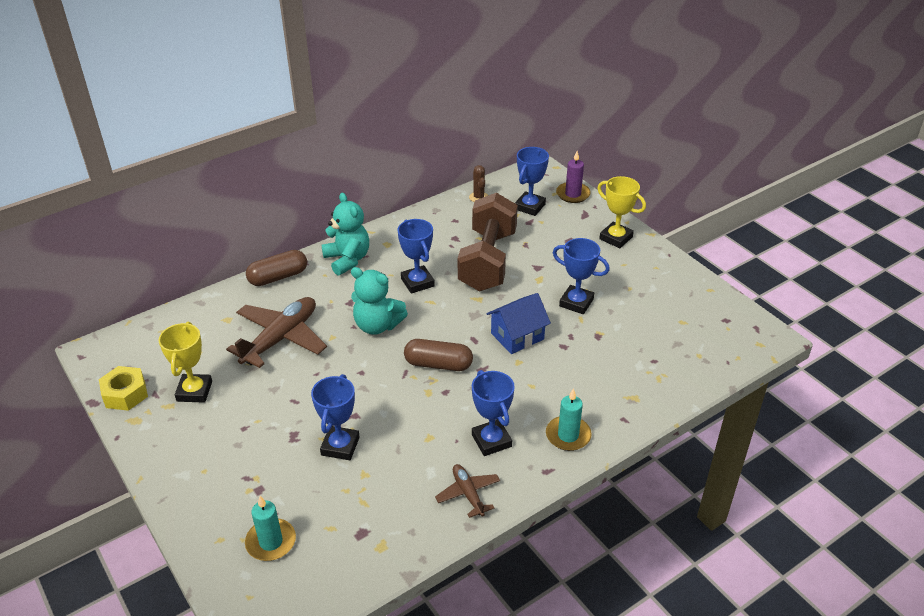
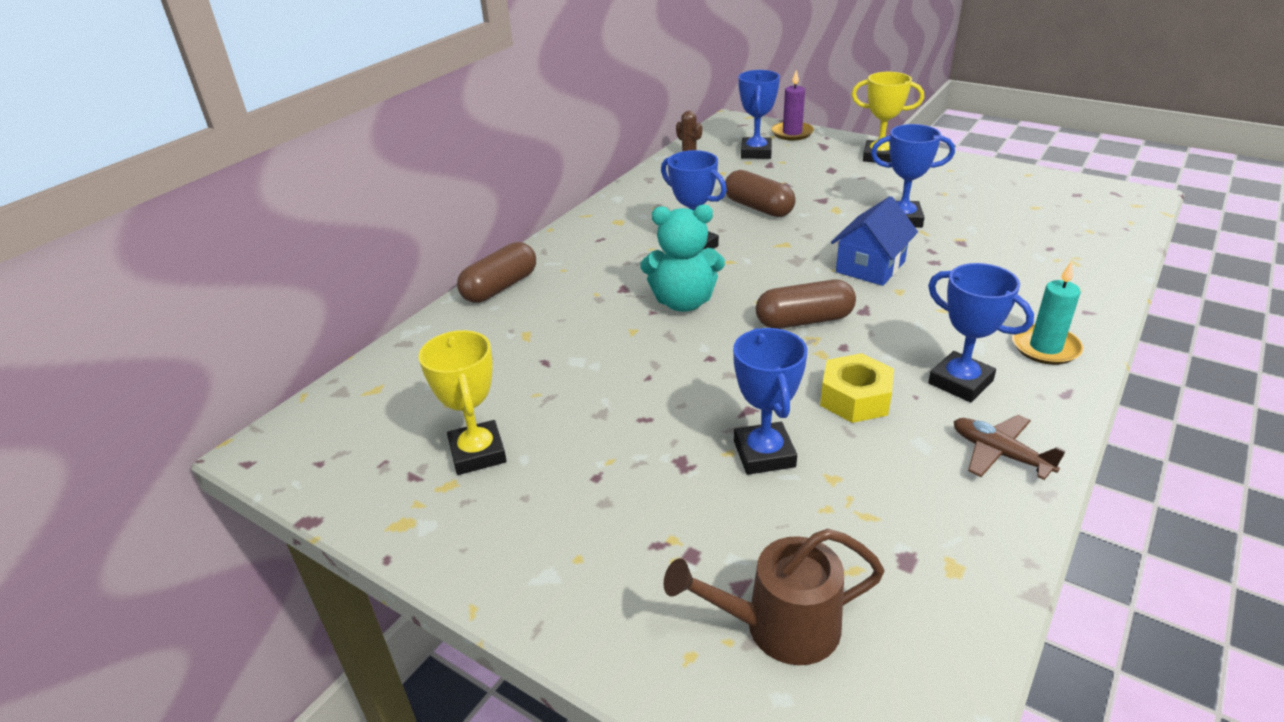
camera: 20 degrees left, 5 degrees down
yellow nut [99,366,148,411] -> yellow nut moved to [820,353,894,423]
brown plane [226,297,327,368] -> none
turquoise candle [245,496,296,561] -> brown watering can [663,529,885,665]
turquoise teddy bear [322,193,369,275] -> none
brown dumbbell [458,193,518,291] -> brown capsule [725,170,796,217]

